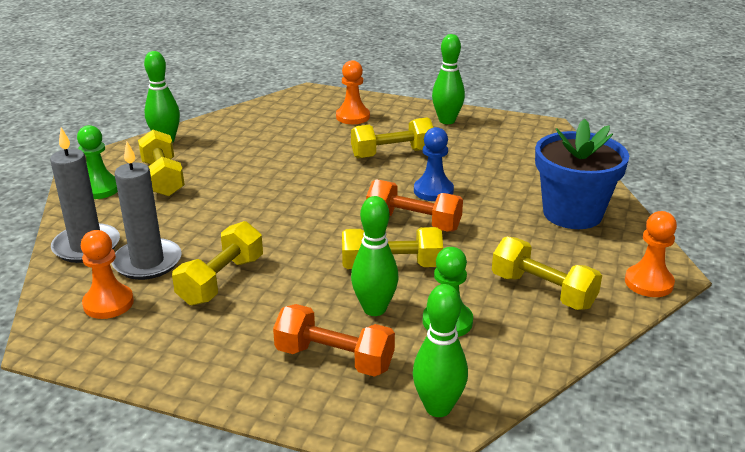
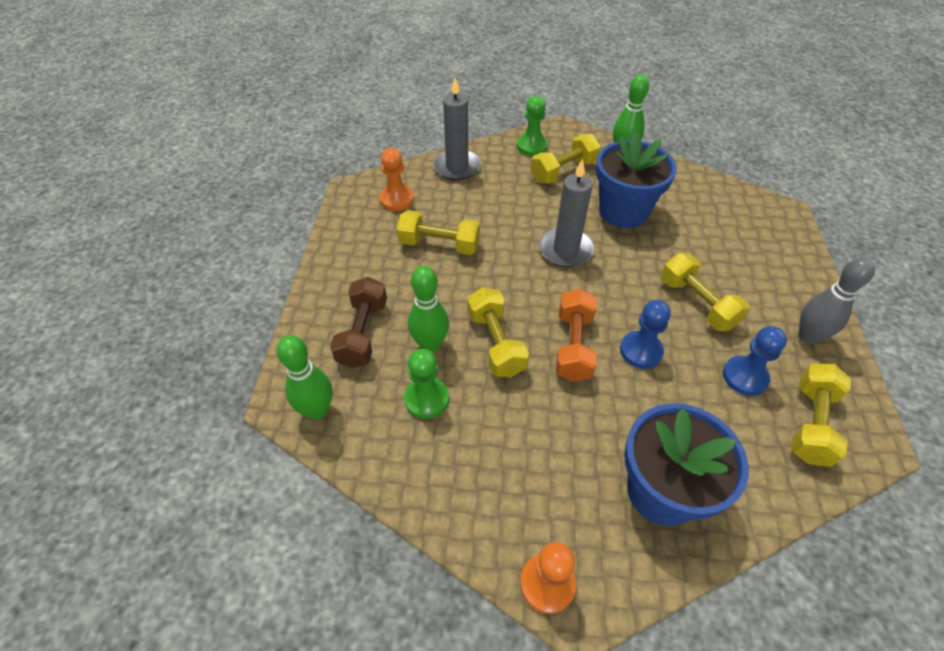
camera: 75 degrees right, 20 degrees up
grey candle [112,142,182,280] -> grey candle moved to [539,159,594,267]
orange dumbbell [273,304,395,377] -> brown dumbbell [330,277,387,368]
orange pawn [336,60,370,124] -> none
green bowling pin [432,34,465,124] -> grey bowling pin [799,257,875,344]
yellow dumbbell [492,236,602,310] -> yellow dumbbell moved to [791,364,851,467]
none -> blue flower pot [596,131,677,228]
none -> blue pawn [723,326,787,396]

